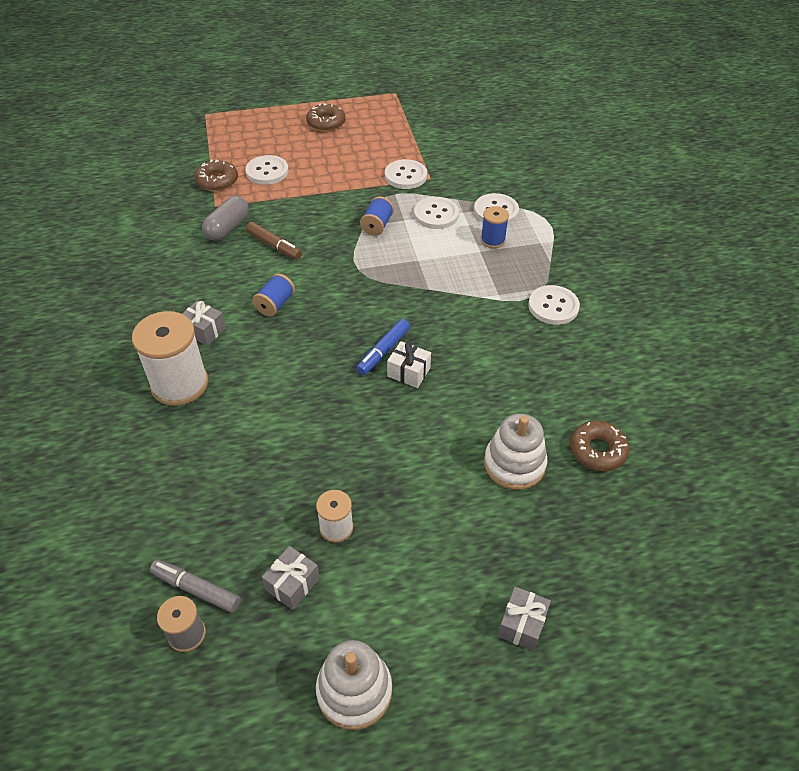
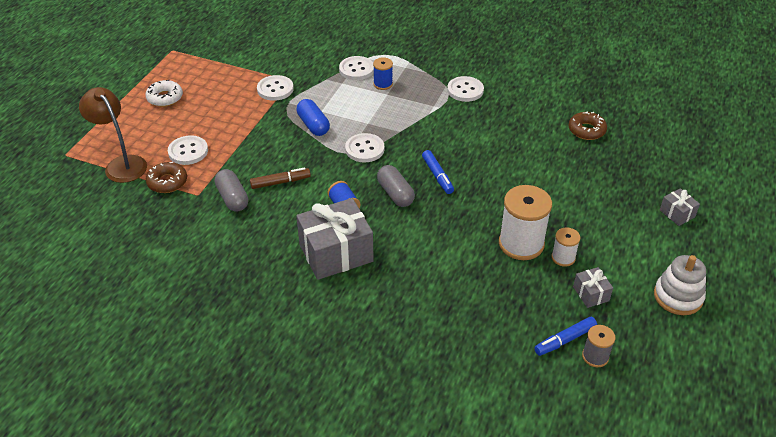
camera: 55 degrees left, 5 degrees down
white spool [132,311,208,406] -> white spool moved to [499,185,552,260]
grey marker [150,560,240,613] -> blue marker [534,317,597,356]
grey gift [182,300,226,346] -> grey gift [296,198,374,280], size x2.15
brown donut [306,103,346,132] -> white donut [145,80,183,107]
blue spool [360,196,394,236] -> blue capsule [296,99,330,136]
white gift [387,341,431,388] -> none
white button [414,197,459,229] -> white button moved to [345,133,385,162]
white stacking toy [484,414,547,490] -> none
none -> brown lamp [79,87,147,183]
none -> grey capsule [377,165,415,207]

